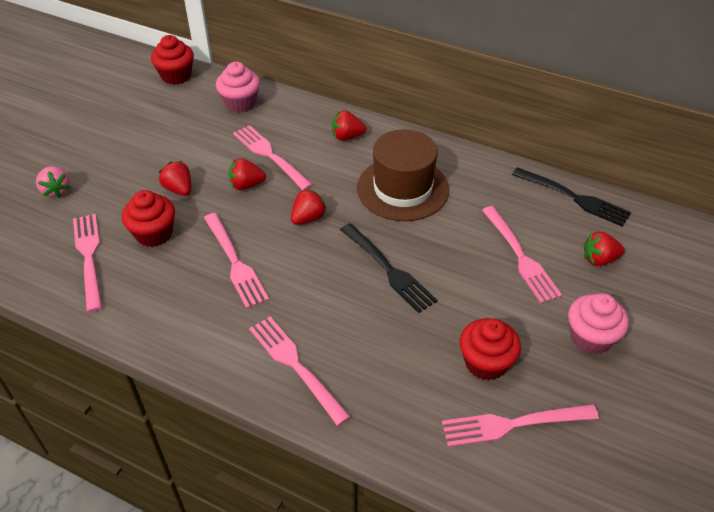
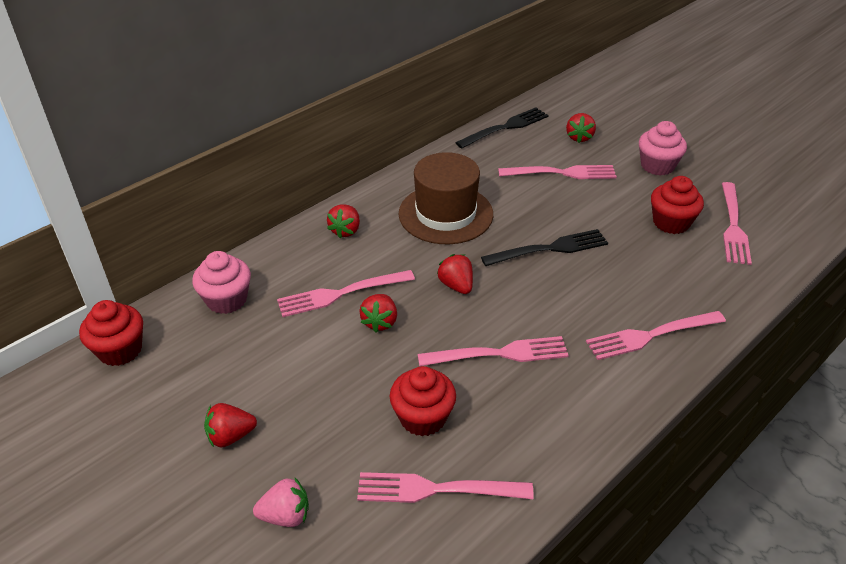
camera: 70 degrees left, 5 degrees down
red strawberry [159,161,191,196] -> red strawberry moved to [204,403,257,447]

